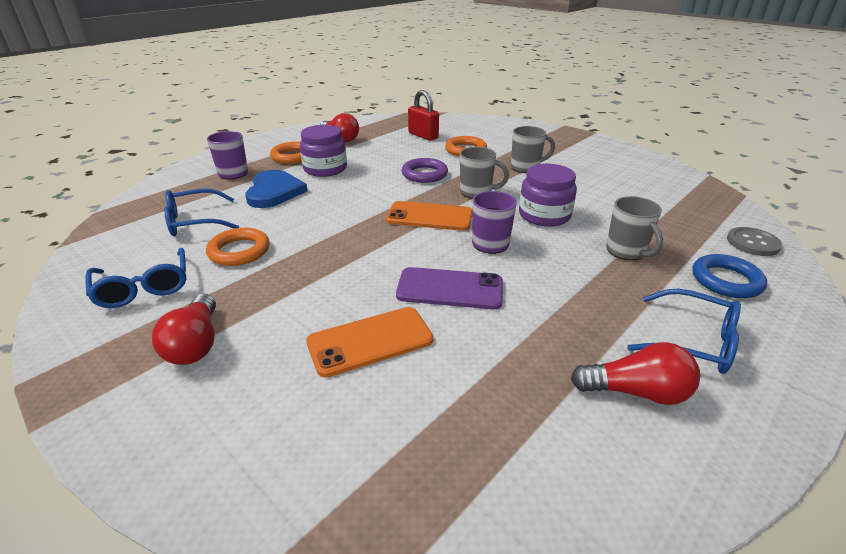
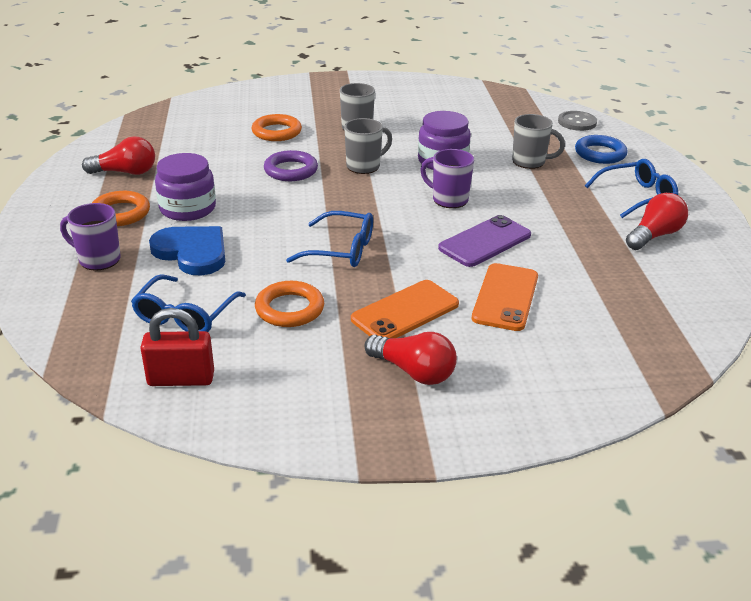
camera: 50 degrees left, 0 degrees up
blue glasses [85,248,186,308] -> blue glasses moved to [286,211,373,267]
orange phone [386,201,472,231] -> orange phone moved to [351,280,459,338]
red padlock [408,90,439,141] -> red padlock moved to [140,308,214,386]

